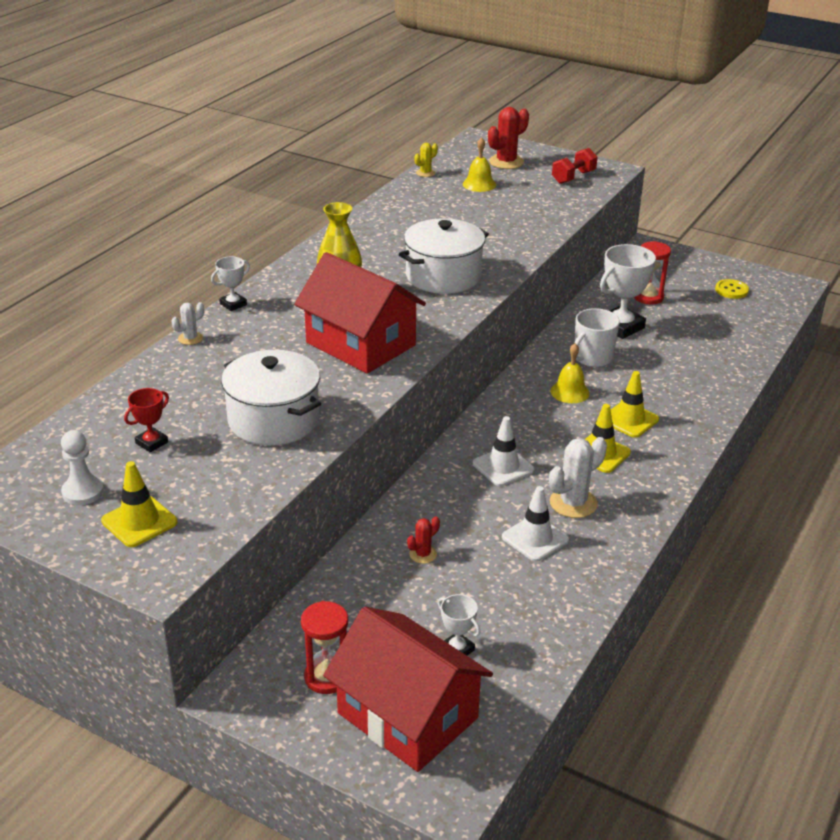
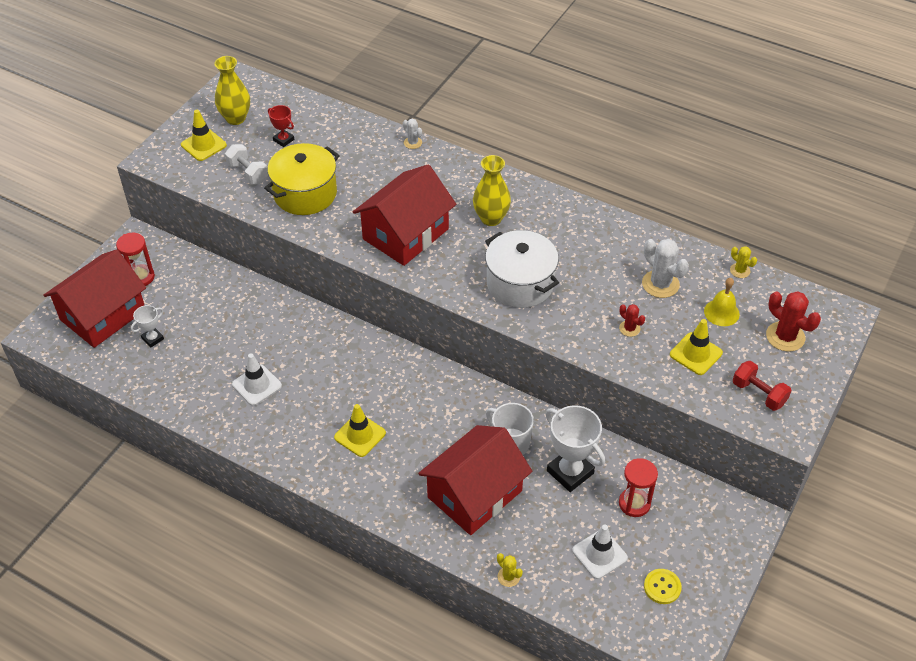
camera: 90 degrees right, 15 degrees up
white pawn [61,430,104,505] -> yellow vase [214,56,250,125]
white trophy [211,256,250,311] -> none
white pot [221,350,321,446] -> yellow pot [264,143,340,215]
red cactus [407,516,440,564] -> red cactus moved to [619,304,645,337]
white traffic cone [473,416,534,486] -> white traffic cone moved to [572,525,628,579]
white cactus [549,437,607,518] -> white cactus moved to [642,239,689,298]
yellow bell [551,343,590,403] -> none
yellow traffic cone [611,371,659,438] -> yellow traffic cone moved to [670,319,723,375]
none -> white dumbbell [225,144,268,184]
none -> red house [418,425,532,535]
none -> yellow cactus [497,553,523,587]

